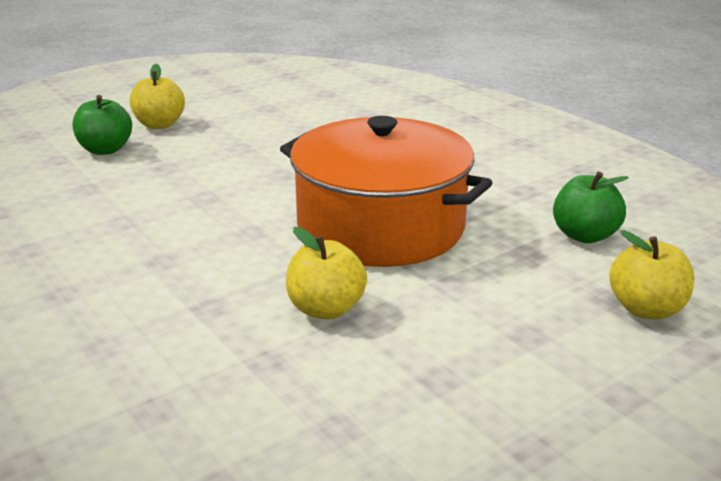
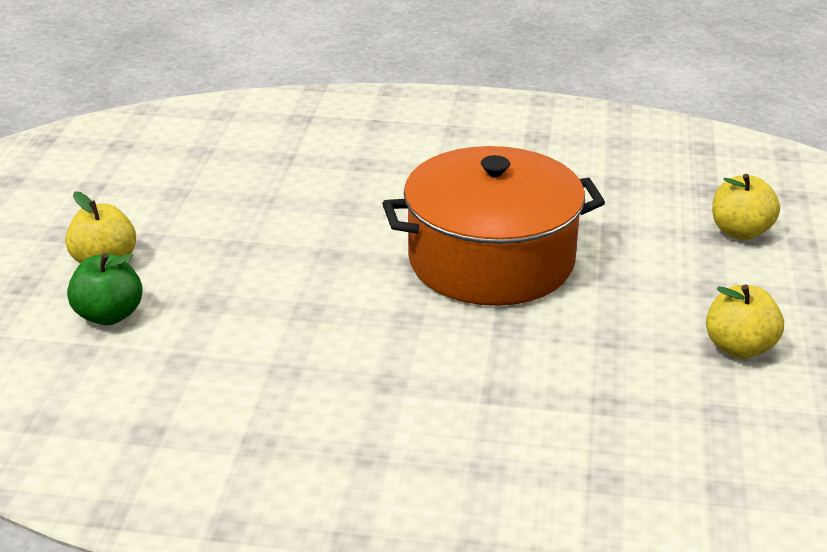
camera: 45 degrees left, 5 degrees up
yellow apple [286,227,367,319] -> yellow apple moved to [706,285,784,359]
green apple [553,171,629,243] -> none

